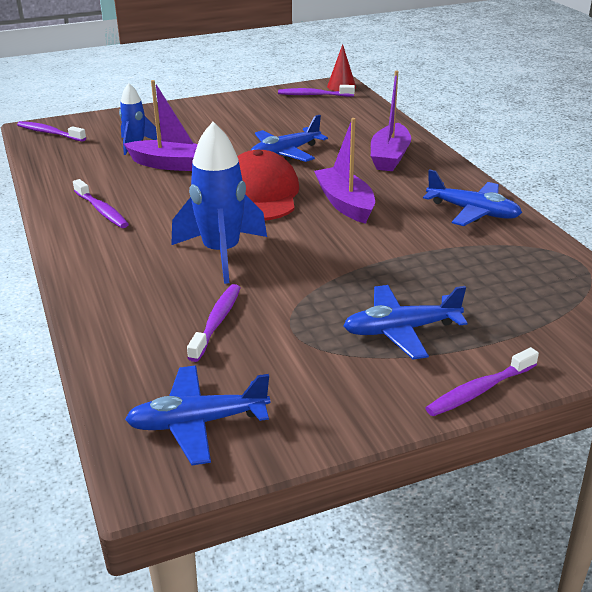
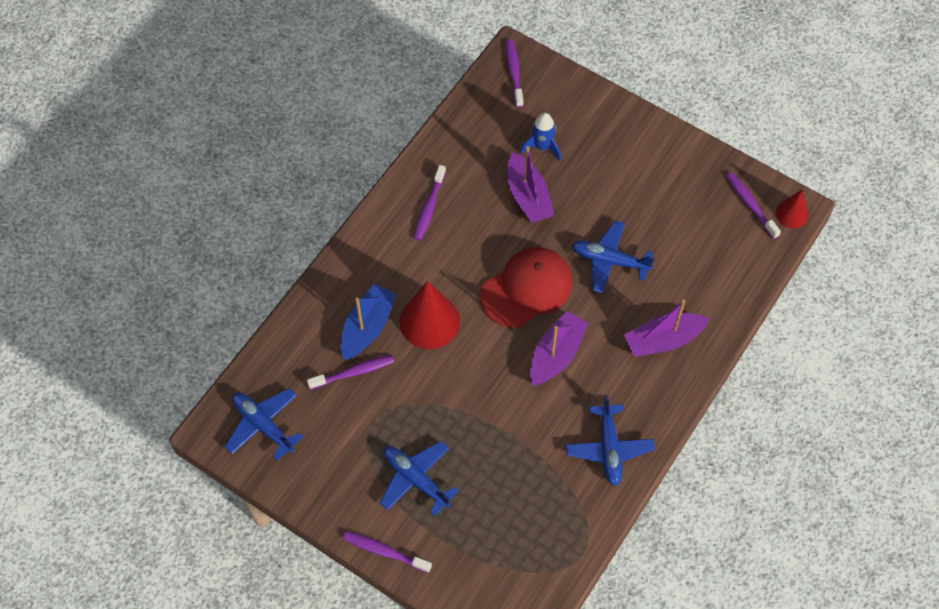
camera: 55 degrees right, 30 degrees up
blue rocket [171,122,267,284] -> red cone [400,281,460,349]
none -> blue boat [341,284,396,359]

